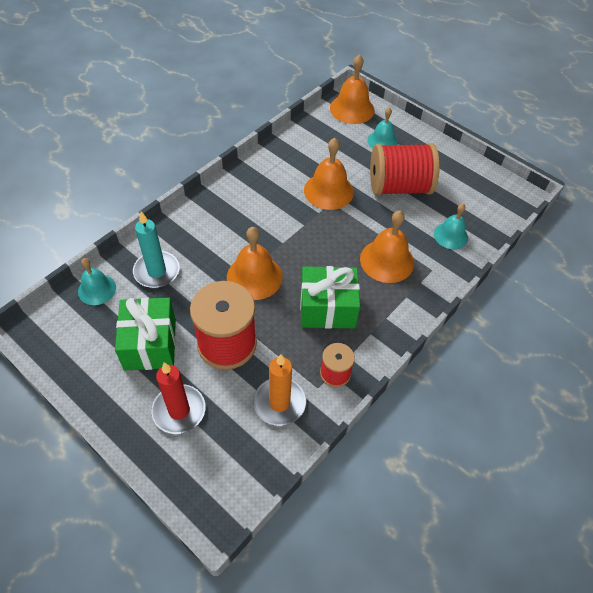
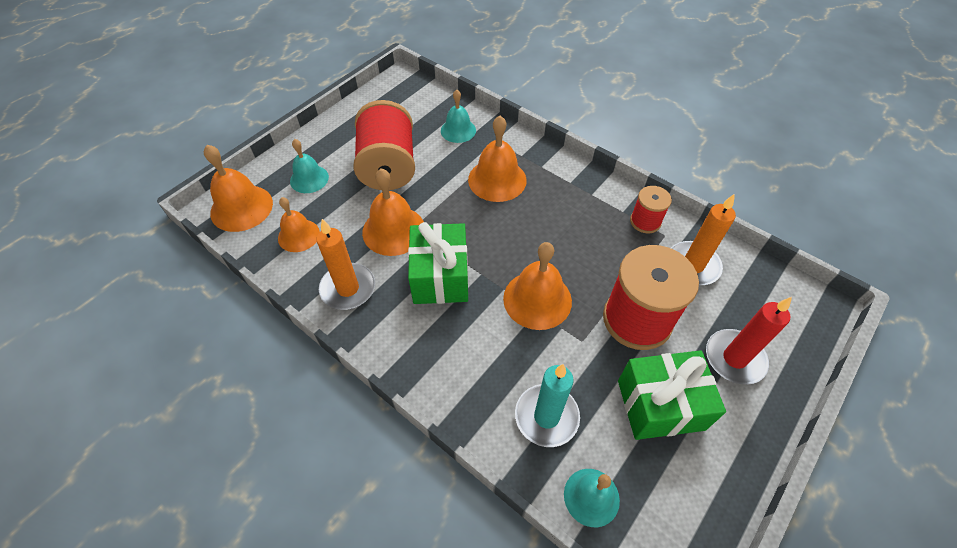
camera: 90 degrees left, 0 degrees up
green gift [300,266,360,329] -> green gift moved to [408,222,468,304]
none -> orange bell [278,197,320,252]
none -> orange candle [317,219,375,310]

